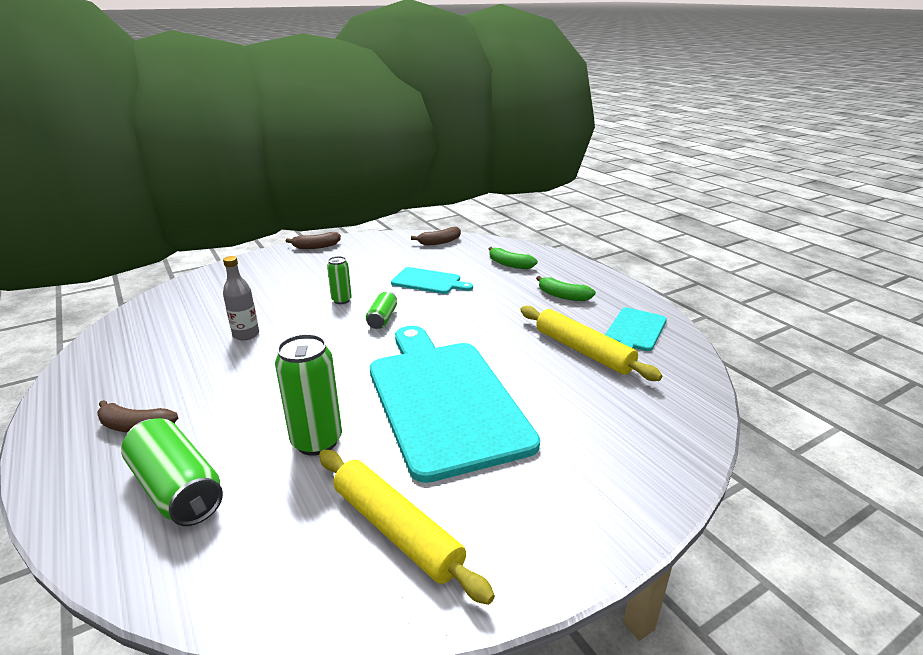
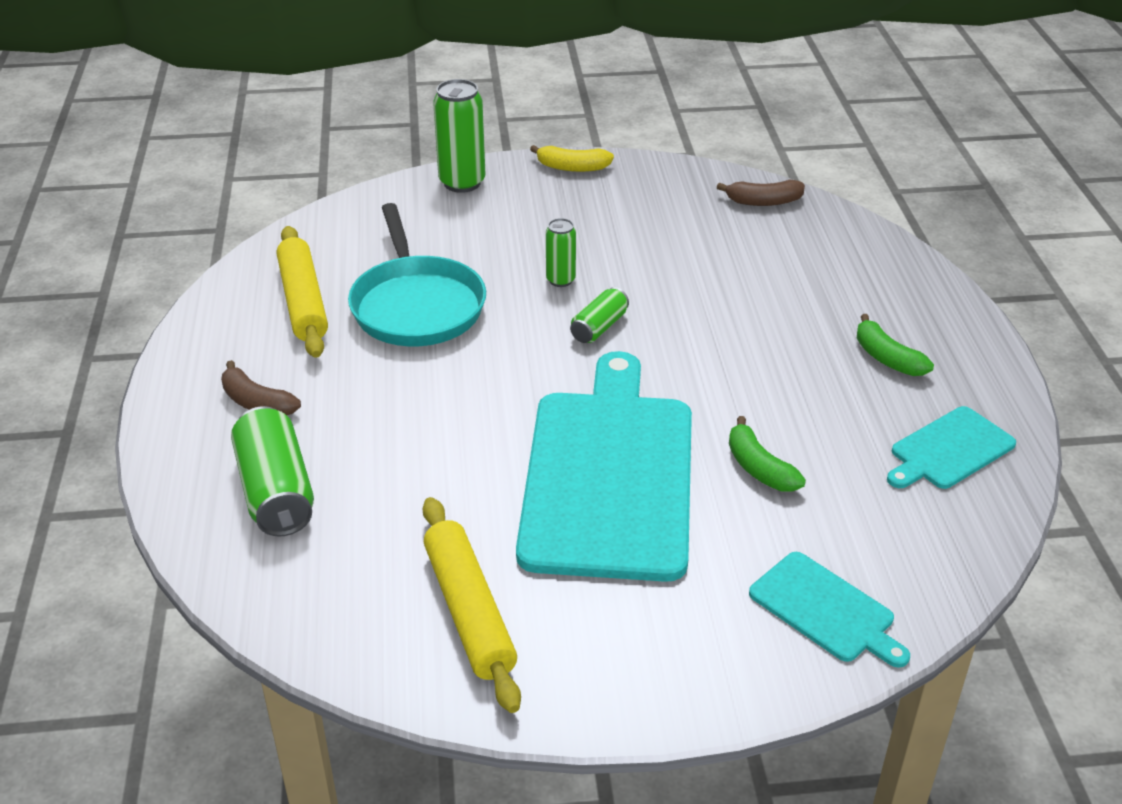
camera: 25 degrees right, 10 degrees up
grey bottle [223,256,259,340] -> turquoise pan [348,203,486,346]
green can [275,334,342,456] -> green can moved to [433,79,486,193]
brown banana [286,232,341,249] -> yellow banana [530,145,614,172]
turquoise cutting board [391,267,473,294] -> turquoise cutting board moved to [749,552,910,668]
green banana [489,247,538,269] -> green banana moved to [729,416,806,492]
yellow rolling pin [520,306,662,381] -> yellow rolling pin moved to [277,226,328,358]

